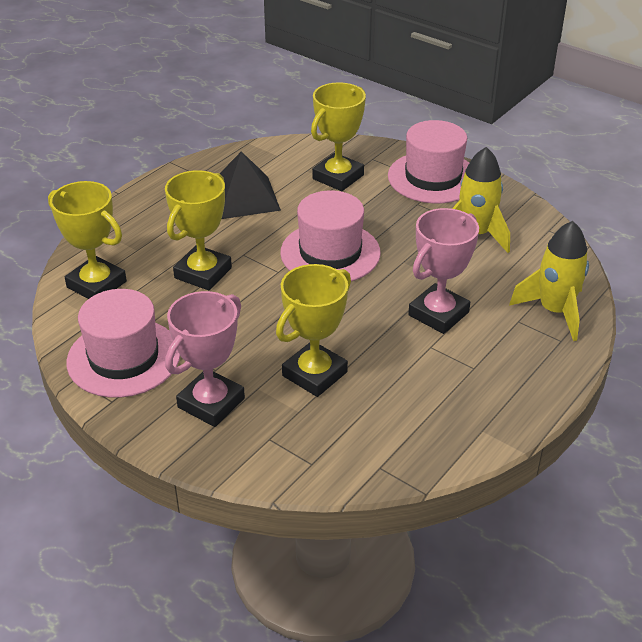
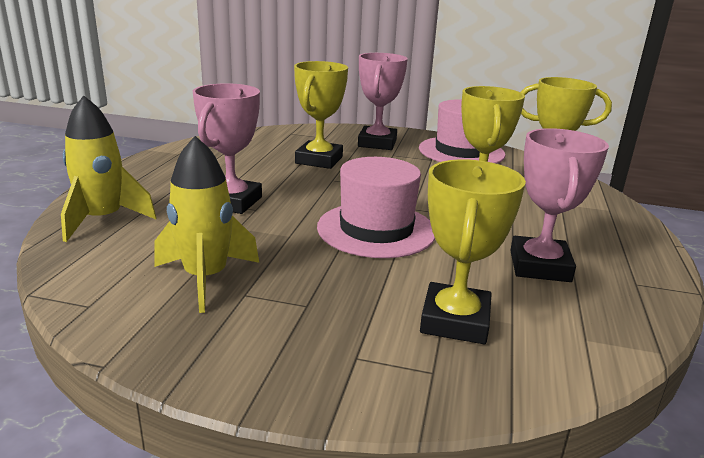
camera: 155 degrees right, 15 degrees down
black pyramid [219,151,281,219] -> pink trophy [510,128,609,282]
pink hat [388,120,469,203] -> none

